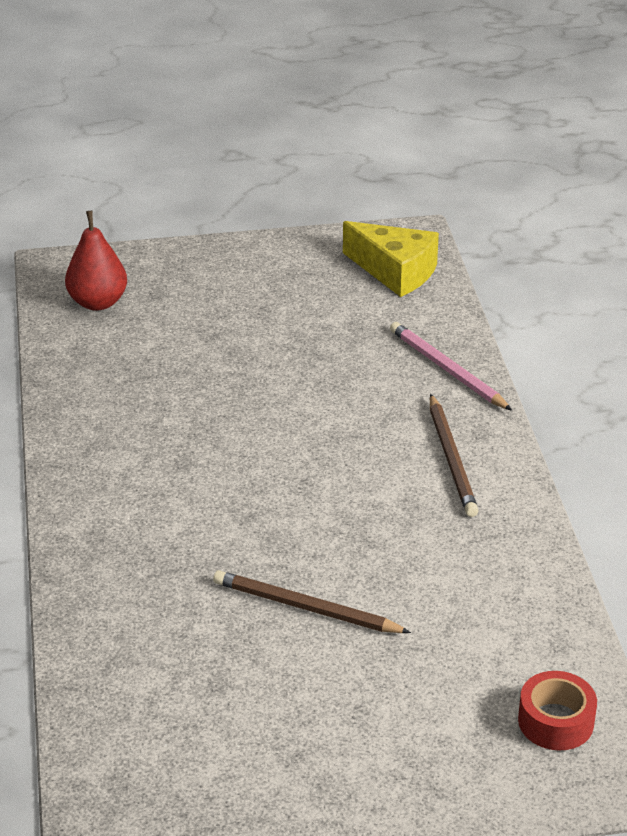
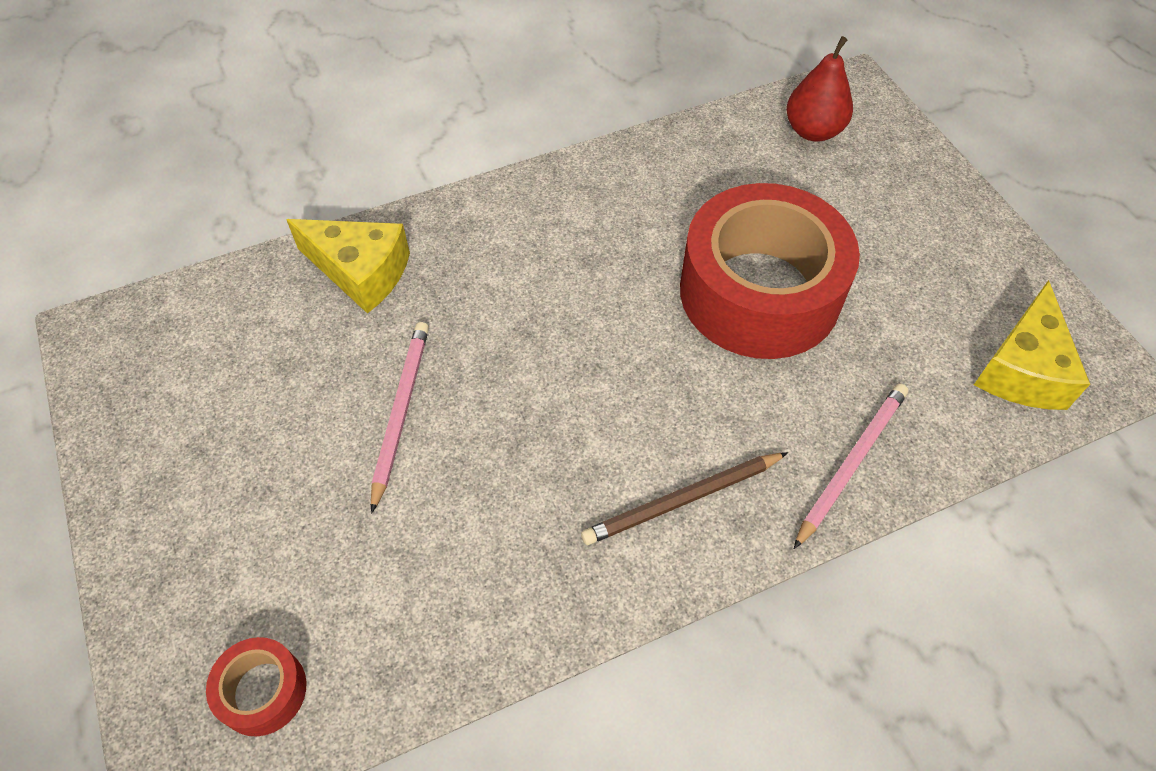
camera: 75 degrees right, 20 degrees up
brown pencil [213,570,411,633] -> pink pencil [371,322,429,514]
none -> yellow cheese [286,219,410,314]
none -> red tape [680,183,860,359]

